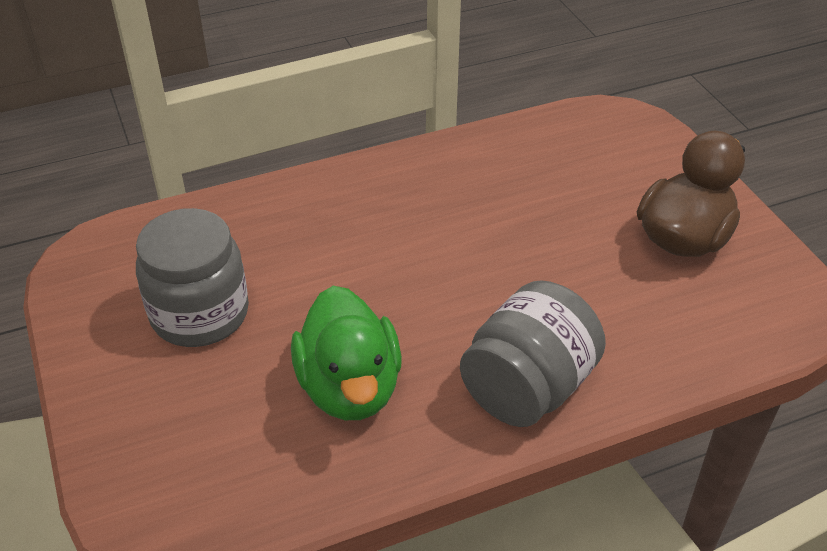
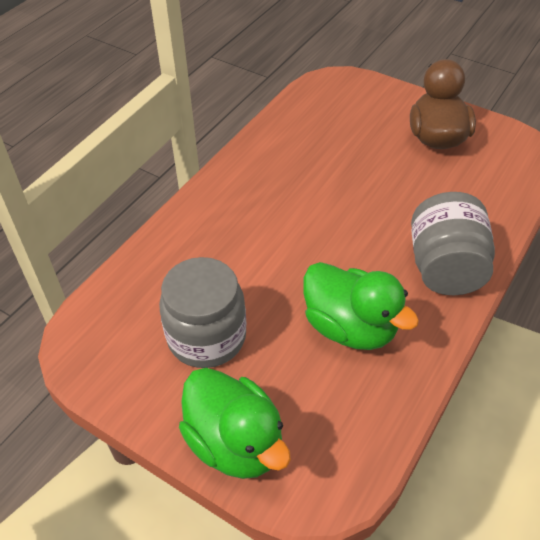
camera: 35 degrees left, 5 degrees up
none -> green duck [179,368,291,479]

